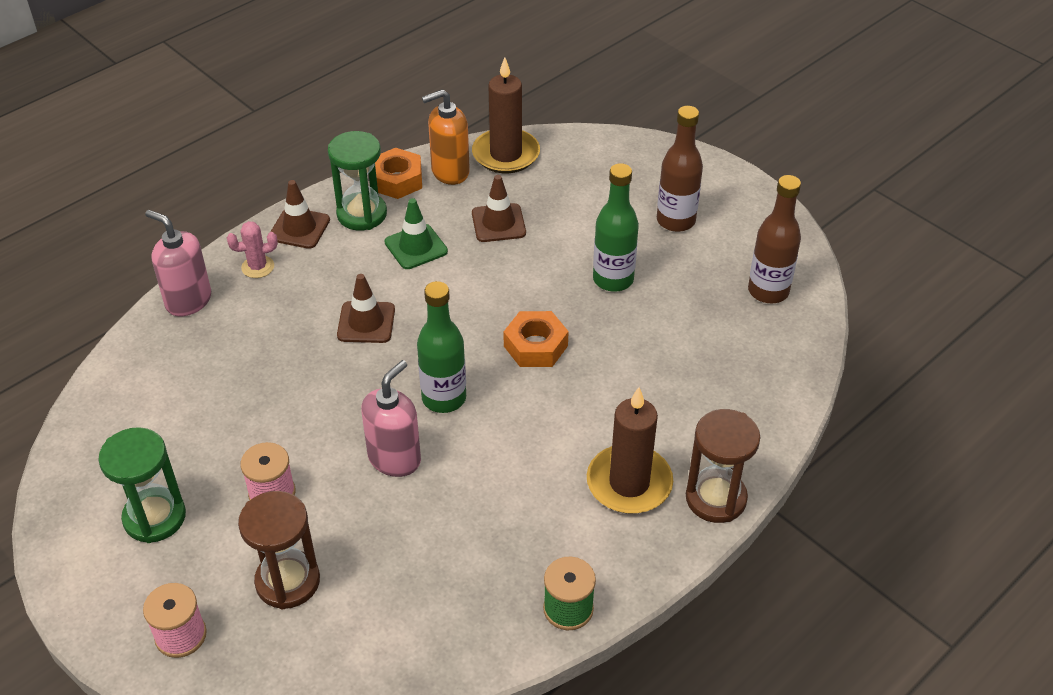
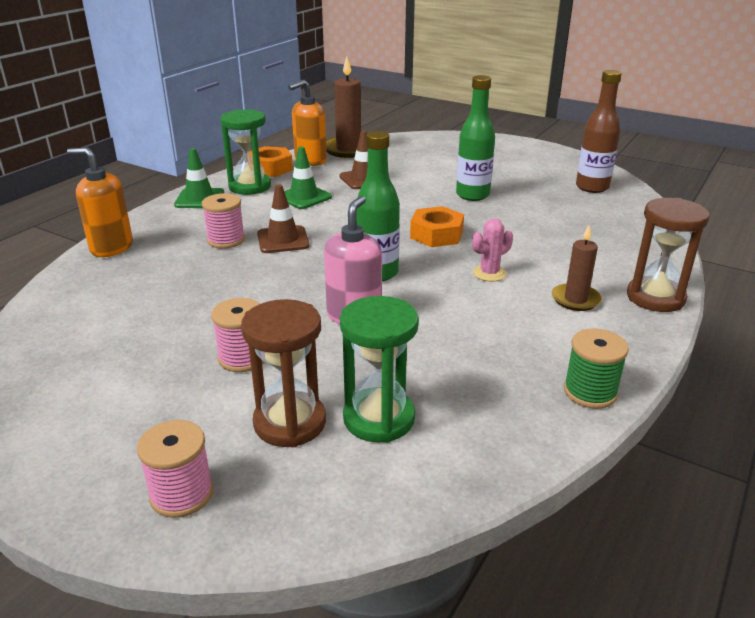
camera: 15 degrees left, 15 degrees down
green hourglass [98,427,186,543] -> green hourglass moved to [340,296,419,443]
pink soap dispenser [145,210,211,317] -> orange soap dispenser [67,148,133,257]
pink cactus [227,221,278,278] -> pink cactus moved to [472,219,513,282]
brown traffic cone [270,180,330,249] -> green traffic cone [174,148,224,208]
brown candle [587,387,673,514] -> brown candle [552,225,602,311], size x0.60
brown bottle [657,106,703,232] -> none
none -> pink spool [202,193,245,249]

